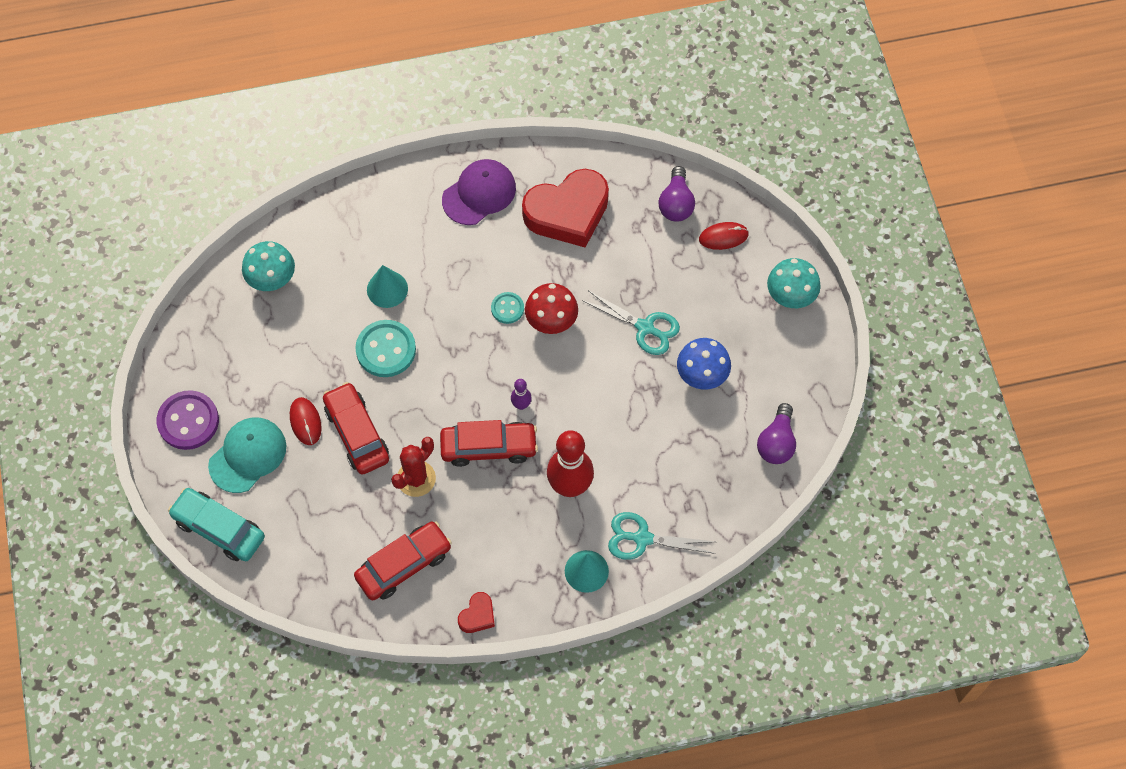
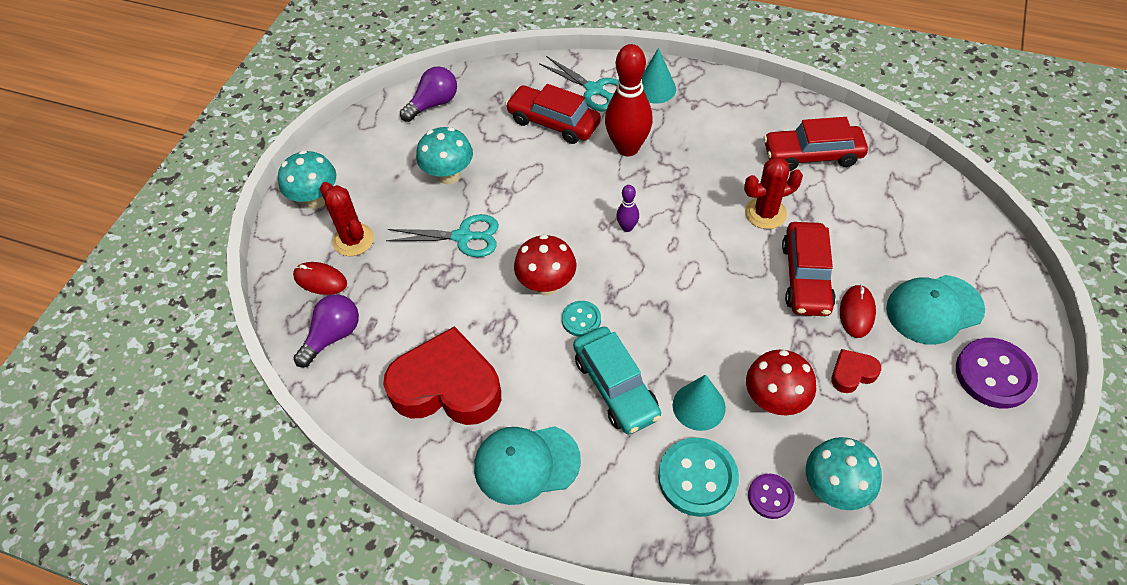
camera: 145 degrees left, 10 degrees down
turquoise car [168,488,265,561] -> turquoise car moved to [573,327,661,434]
turquoise button [355,320,416,377] -> turquoise button moved to [658,437,739,517]
red car [440,420,538,467] -> red car moved to [505,84,601,144]
purple cap [442,159,516,225] -> turquoise cap [474,426,581,505]
red heart [458,592,495,633] -> red heart moved to [831,349,881,393]
turquoise scissors [582,291,680,355] -> turquoise scissors turned 120 degrees clockwise [386,214,499,257]
blue mushroom [677,338,731,390] -> turquoise mushroom [416,127,473,184]
none -> red cactus [320,182,374,256]
none -> red mushroom [746,350,816,415]
none -> purple button [748,474,795,519]

